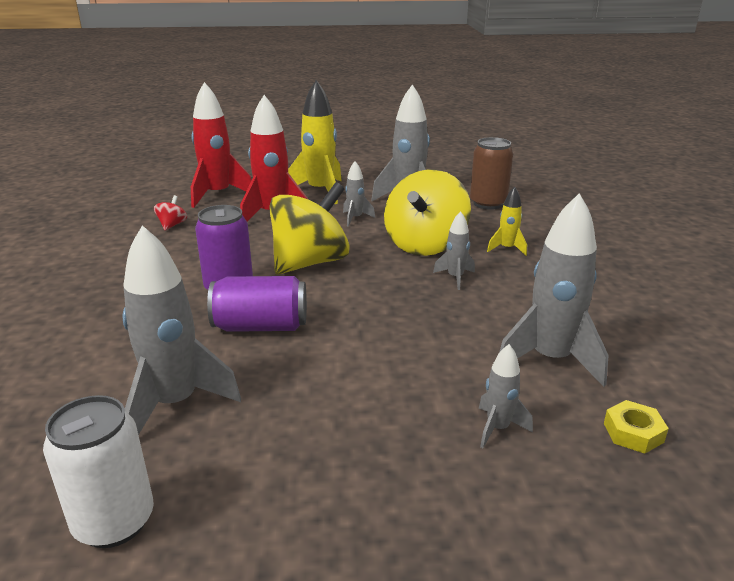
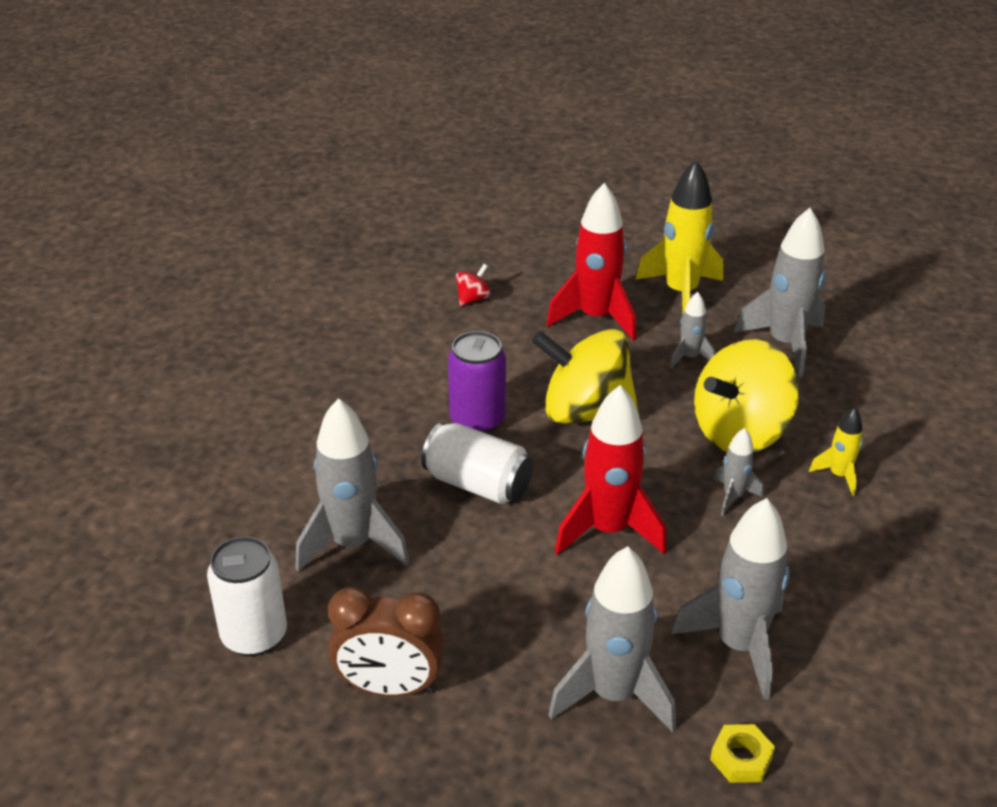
camera: 30 degrees right, 10 degrees up
red rocket [191,82,252,208] -> red rocket moved to [555,385,667,555]
purple can [207,276,307,332] -> white can [421,423,533,504]
yellow spinning top [269,182,350,275] -> yellow spinning top turned 150 degrees counterclockwise [532,329,639,424]
brown can [470,137,513,210] -> none
grey rocket [479,344,533,448] -> grey rocket [548,546,676,732], size x1.99
none -> brown clock [328,587,445,697]

